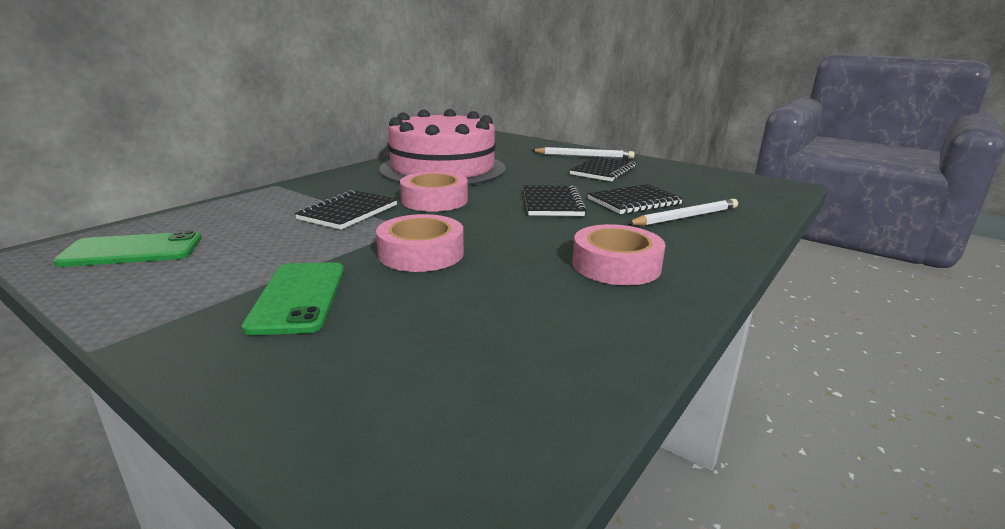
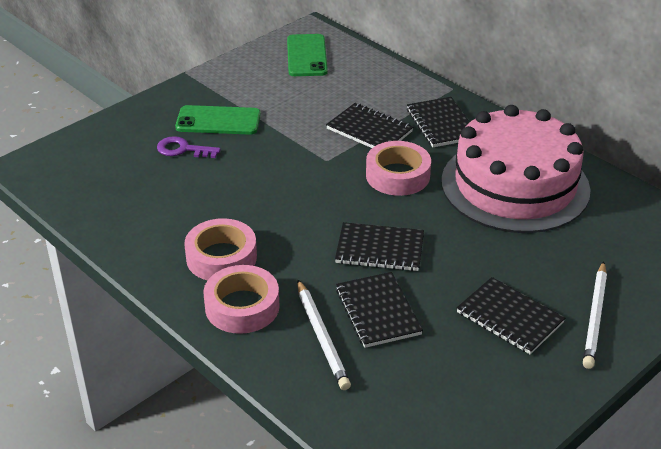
camera: 100 degrees right, 15 degrees up
pink tape [376,214,464,272] -> pink tape moved to [203,265,280,334]
none -> purple key [157,136,221,158]
none -> black notebook [407,97,470,147]

